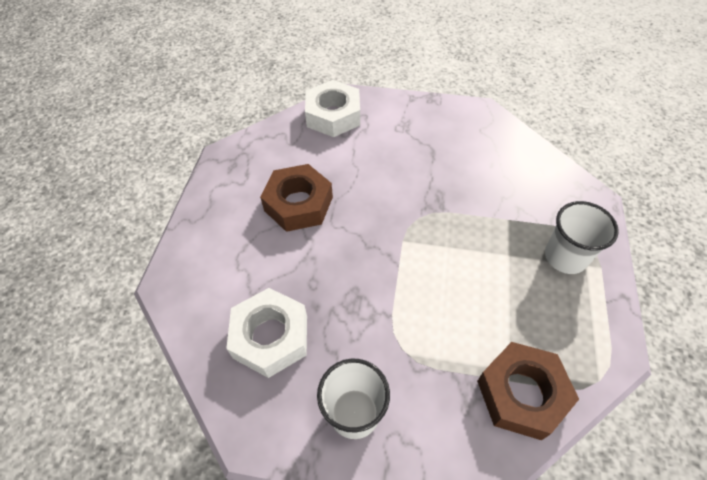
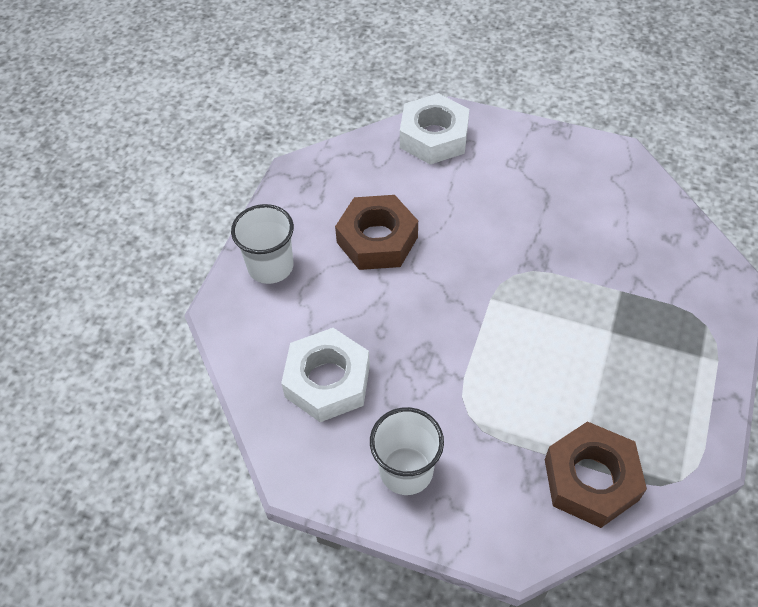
camera: 10 degrees right, 0 degrees up
white cup [545,201,619,274] -> white cup moved to [231,204,294,284]

